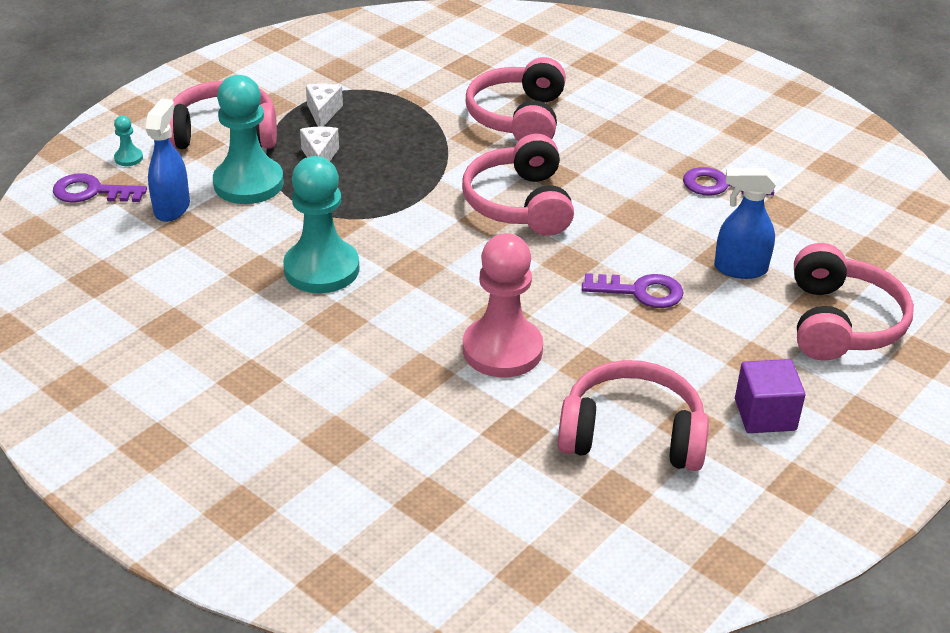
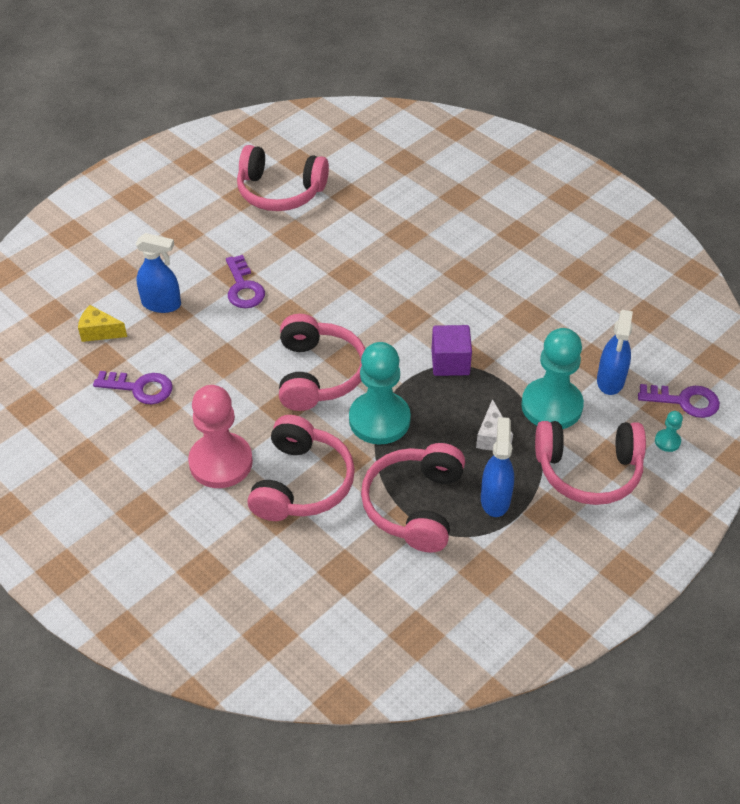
camera: 175 degrees left, 10 degrees up
turquoise pawn [283,156,360,293] -> turquoise pawn moved to [349,342,411,444]
white cheese [306,83,343,127] -> blue spray bottle [481,417,514,517]
pink pawn [463,233,543,377] -> pink pawn moved to [188,385,253,488]
purple key [582,273,684,308] -> purple key turned 120 degrees counterclockwise [226,255,265,308]
purple cube [735,359,805,433] -> purple cube moved to [431,325,472,376]
pink headphones [794,243,914,361] -> pink headphones moved to [361,443,465,553]
none -> yellow cheese [78,305,127,342]

